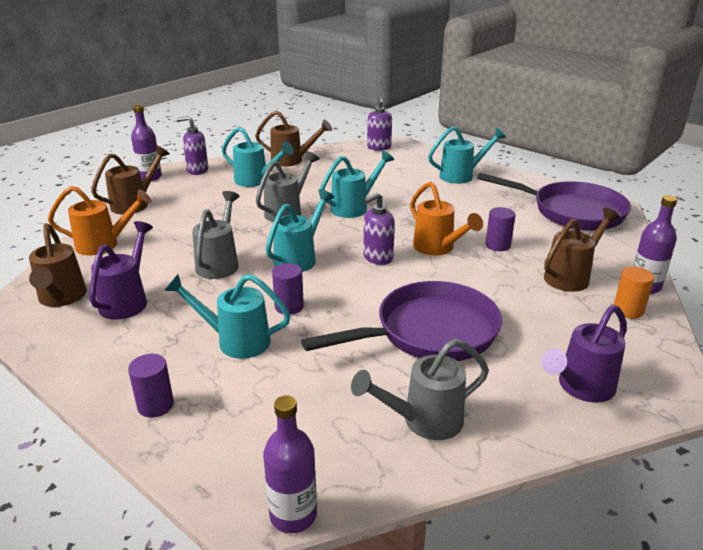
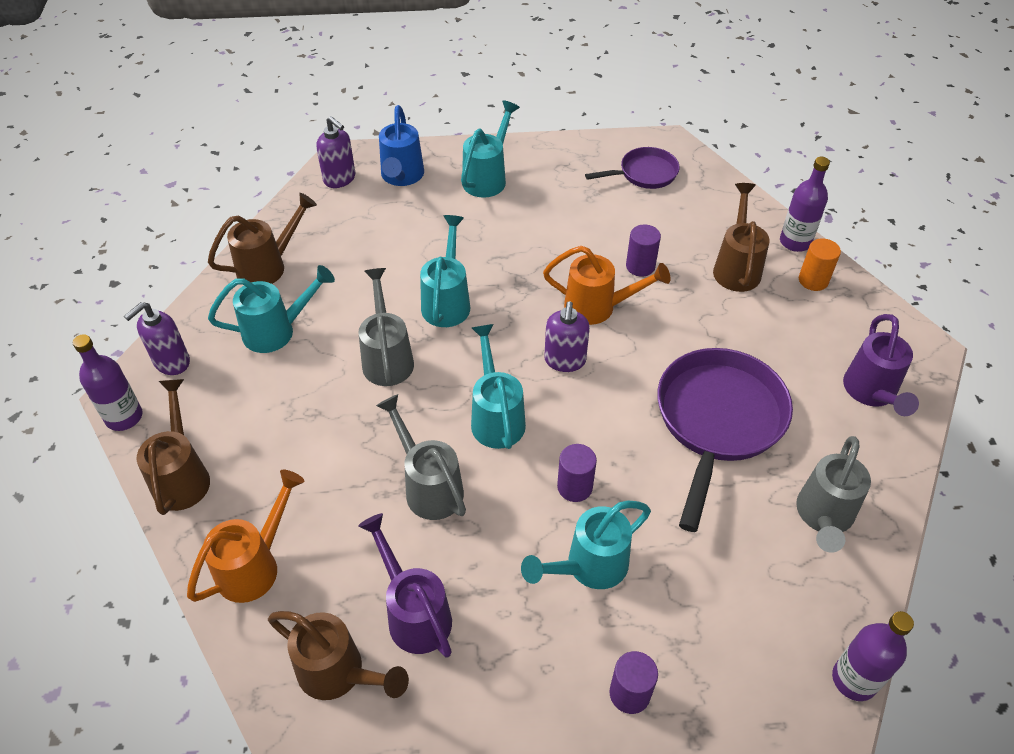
camera: 45 degrees left, 20 degrees up
purple pan [477,173,631,231] -> purple pan [585,147,680,189], size x0.55
none -> blue watering can [379,105,424,186]

